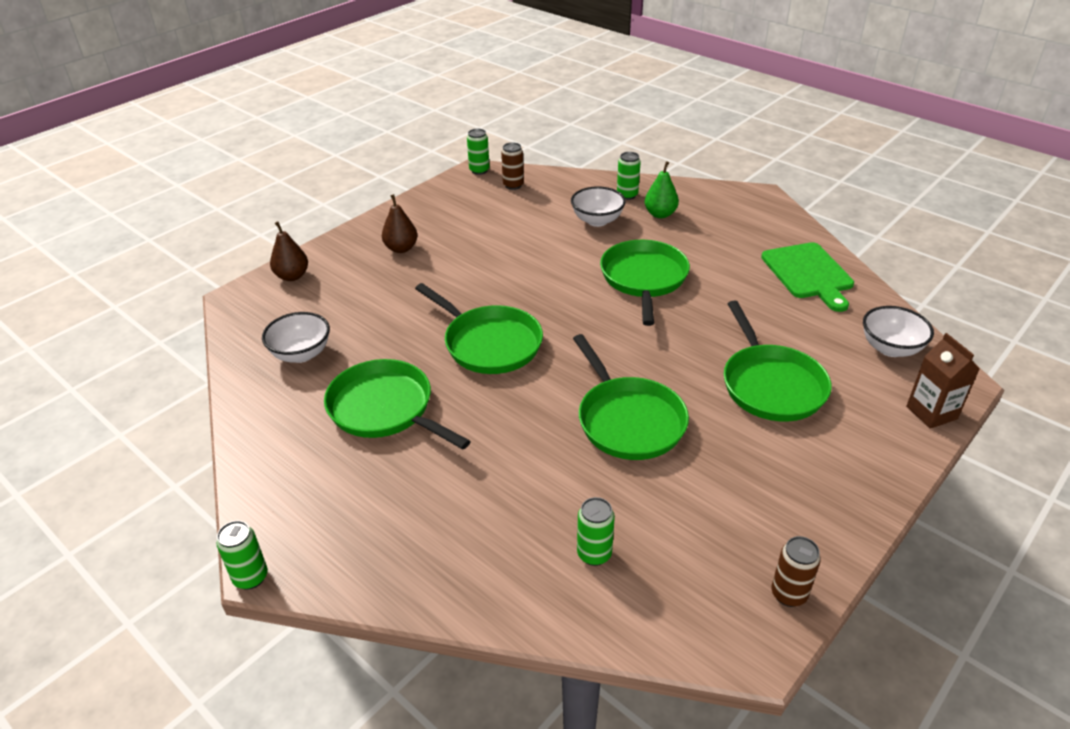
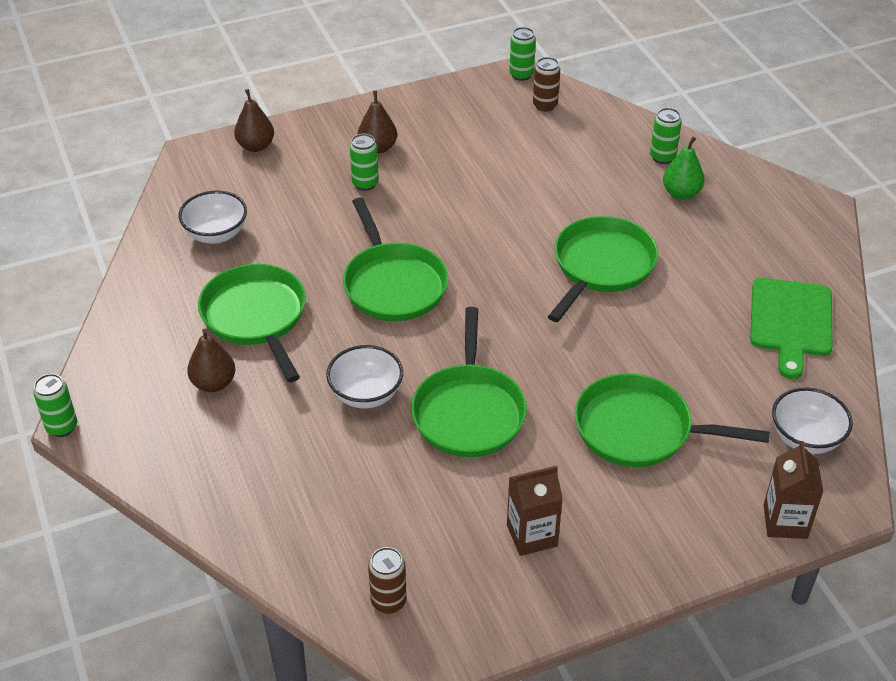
camera: 25 degrees right, 5 degrees up
white bowl [571,186,626,227] -> white bowl moved to [326,345,403,408]
green can [577,497,615,566] -> green can moved to [350,134,379,191]
green pan [724,300,832,422] -> green pan turned 90 degrees clockwise [574,373,770,467]
brown can [771,536,821,607] -> brown can moved to [368,547,407,614]
none -> brown pear [187,329,235,392]
none -> brown carton [507,465,563,556]

